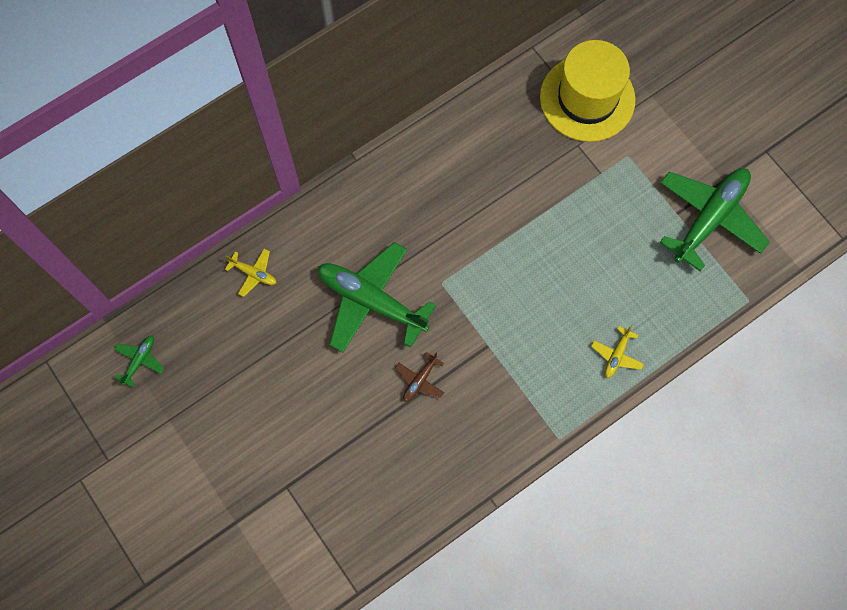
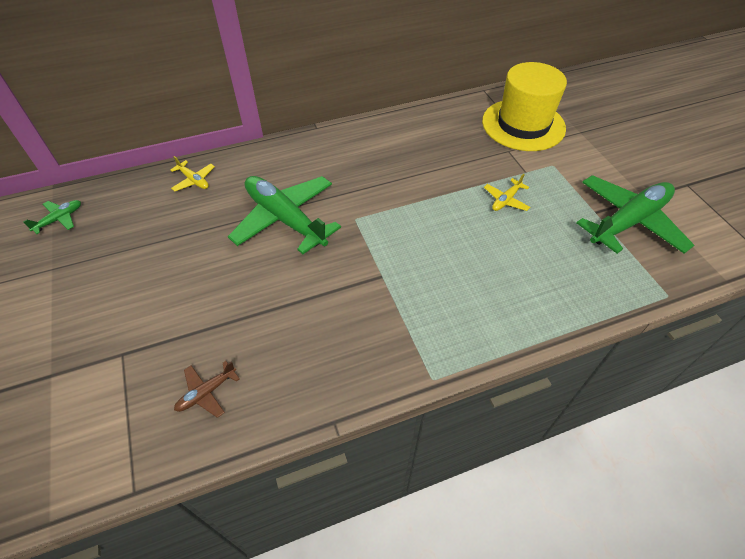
camera: 15 degrees right, 20 degrees down
brown plane [395,352,444,402] -> brown plane moved to [174,361,240,418]
yellow plane [591,325,644,378] -> yellow plane moved to [484,174,530,211]

